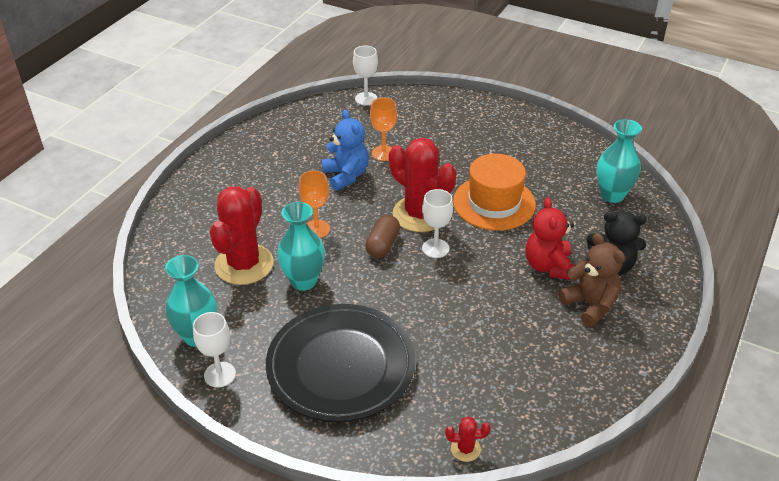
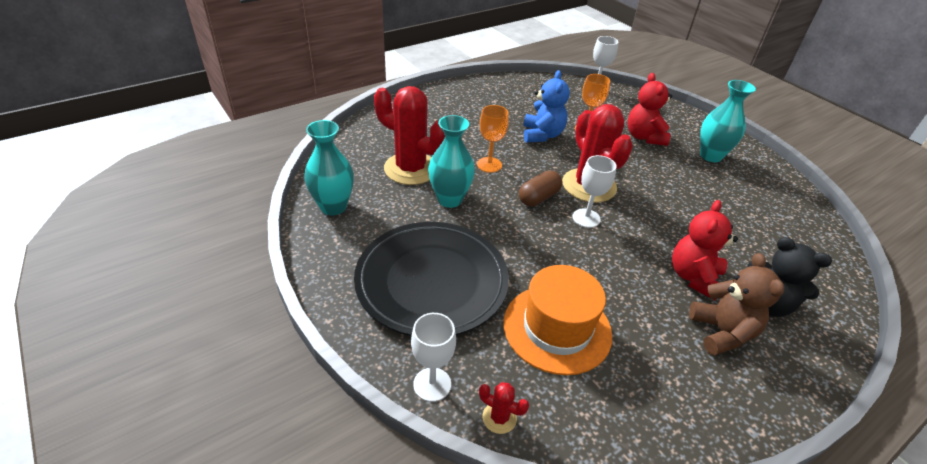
camera: 25 degrees right, 0 degrees up
white goblet [193,312,236,388] -> white goblet moved to [411,313,456,402]
red cactus [210,186,273,285] -> red cactus turned 75 degrees clockwise [374,86,445,185]
orange hat [453,154,536,231] -> orange hat moved to [504,265,612,375]
turquoise vase [596,119,642,203] -> turquoise vase moved to [700,80,756,162]
none -> red teddy bear [627,73,672,146]

